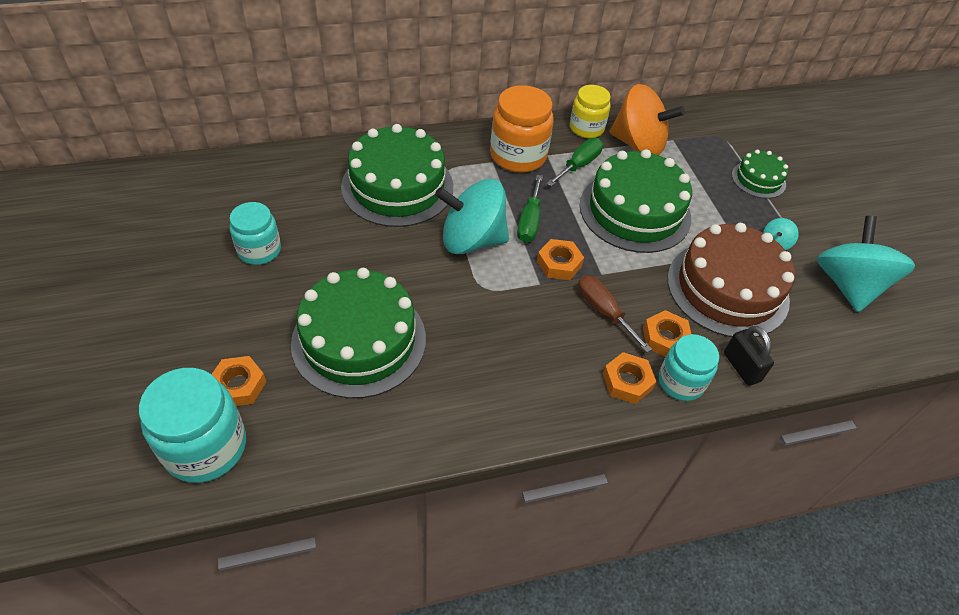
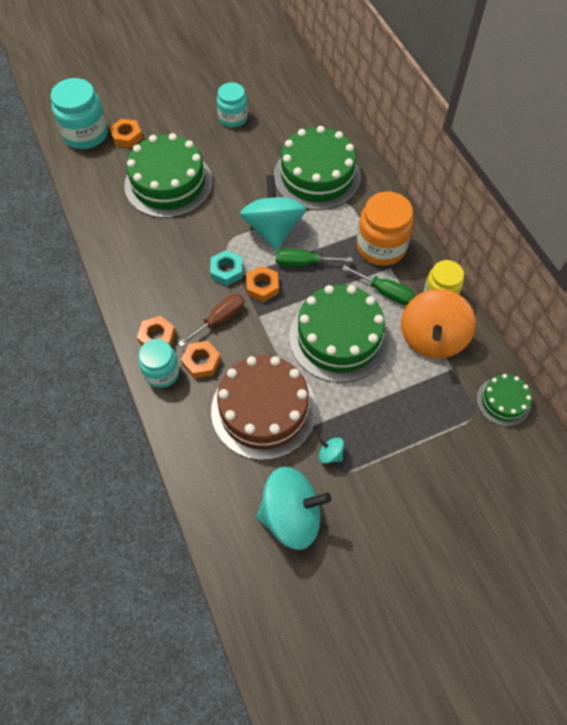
camera: 85 degrees right, 10 degrees up
black padlock [724,326,774,386] -> none
green cake [732,150,788,199] -> green cake moved to [477,374,532,427]
none -> turquoise nut [210,250,242,286]

